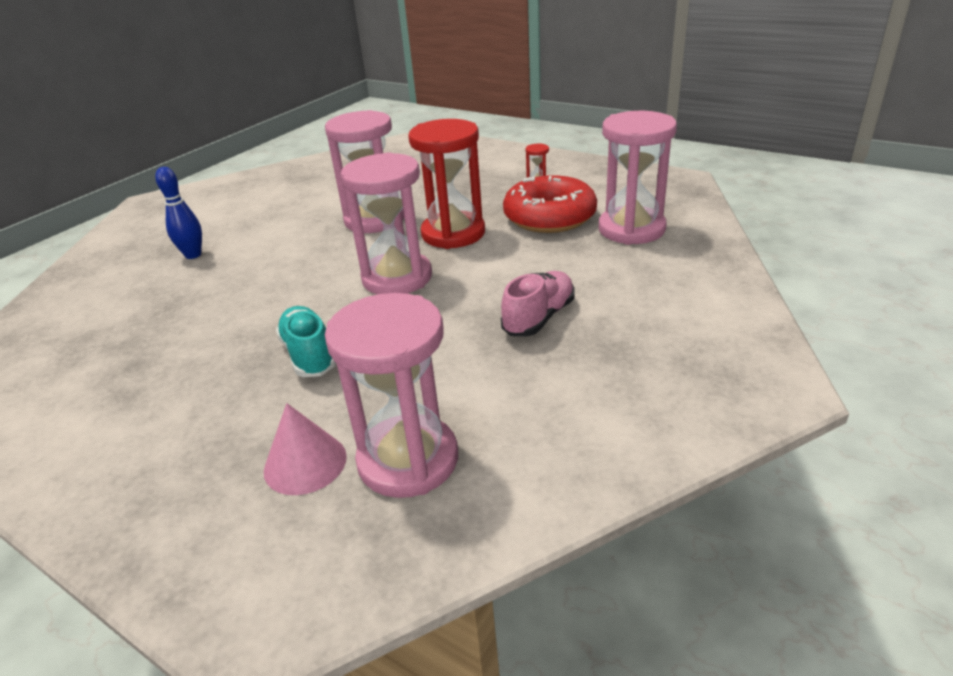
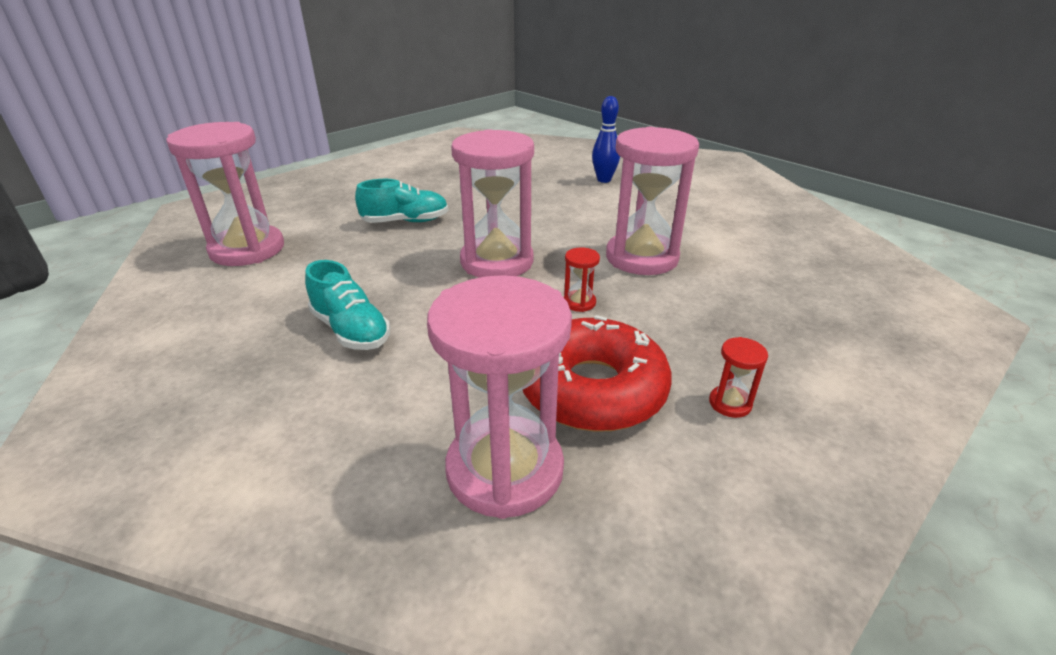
camera: 100 degrees right, 0 degrees up
pink cone [264,403,347,495] -> none
red hourglass [408,119,485,249] -> red hourglass [564,248,600,312], size x0.40
pink shoe [501,271,575,336] -> turquoise shoe [305,260,390,350]

